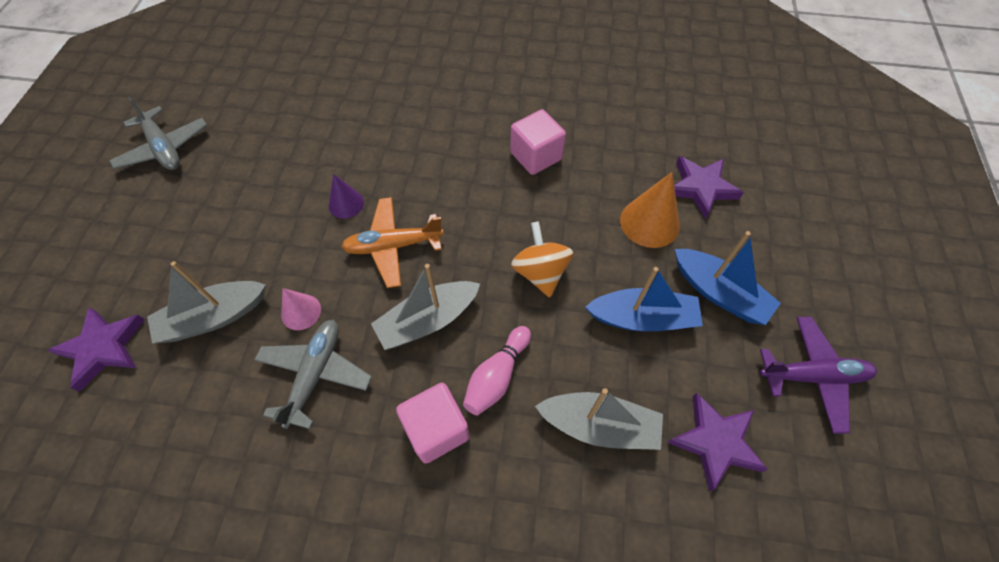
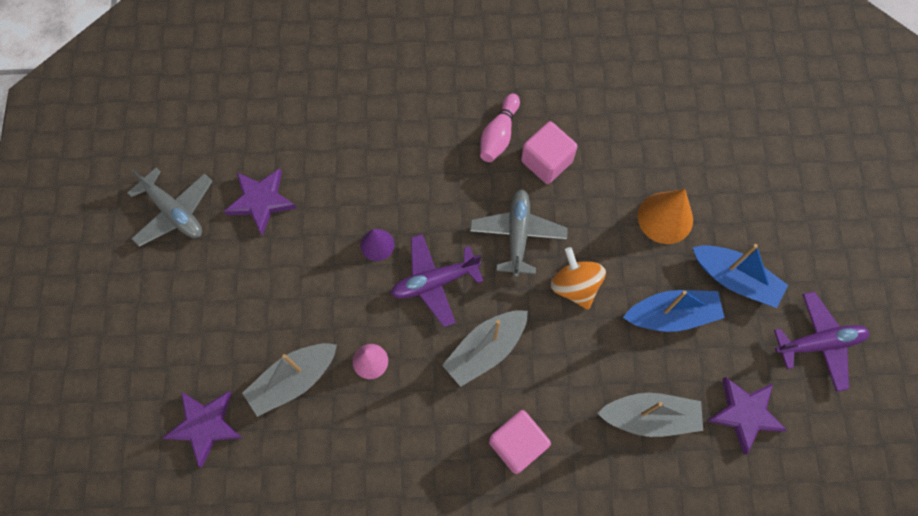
camera: 10 degrees left, 10 degrees up
grey plane [254,320,372,429] -> grey plane moved to [470,189,568,277]
orange plane [341,197,444,288] -> purple plane [391,234,484,327]
pink bowling pin [463,326,531,415] -> pink bowling pin moved to [480,94,520,162]
purple star [674,156,743,219] -> purple star moved to [224,168,297,235]

